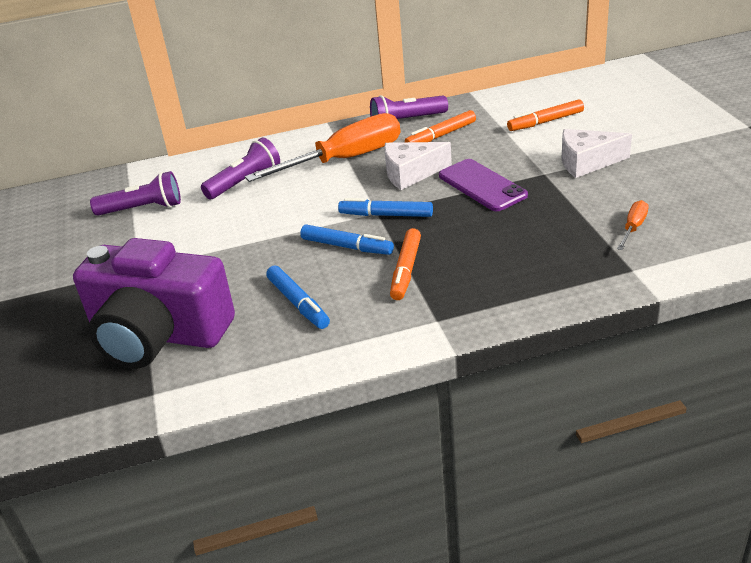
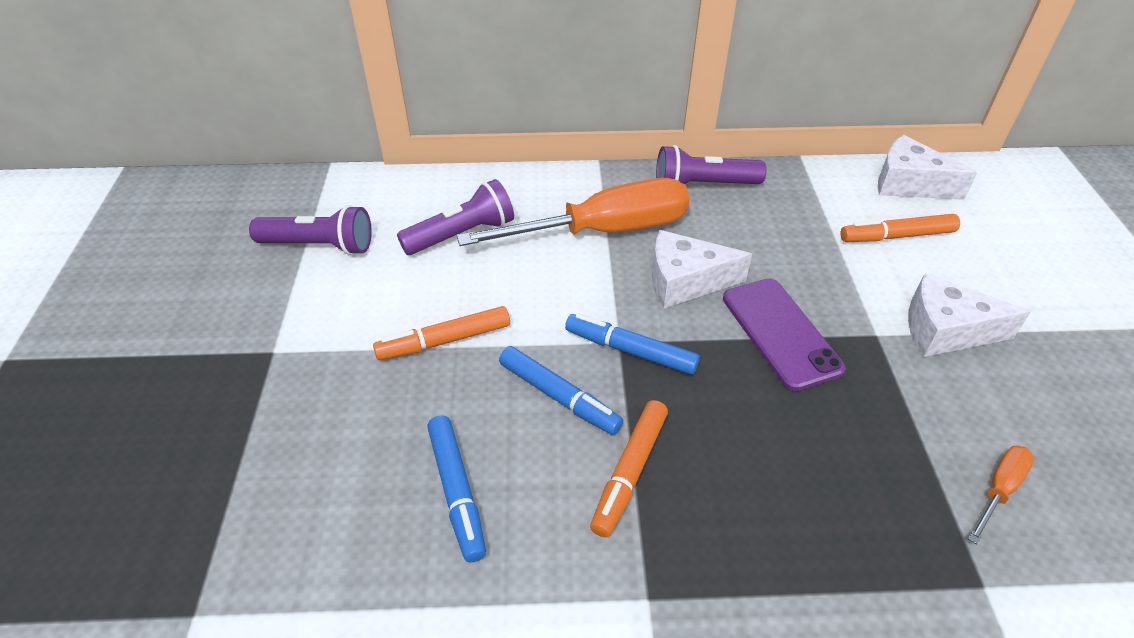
camera: 10 degrees right, 10 degrees up
purple camera [73,238,235,369] -> none
orange marker [405,110,476,142] -> orange marker moved to [373,306,510,360]
none -> white cheese [878,135,977,200]

